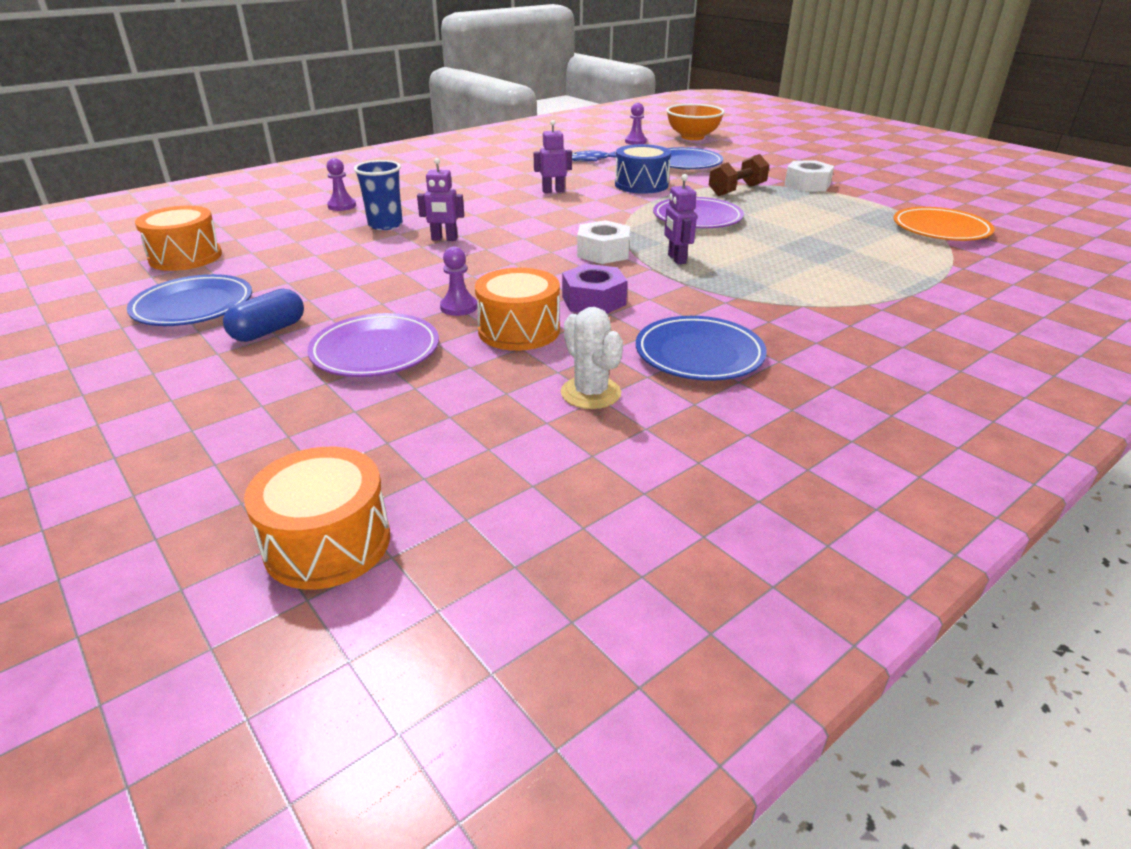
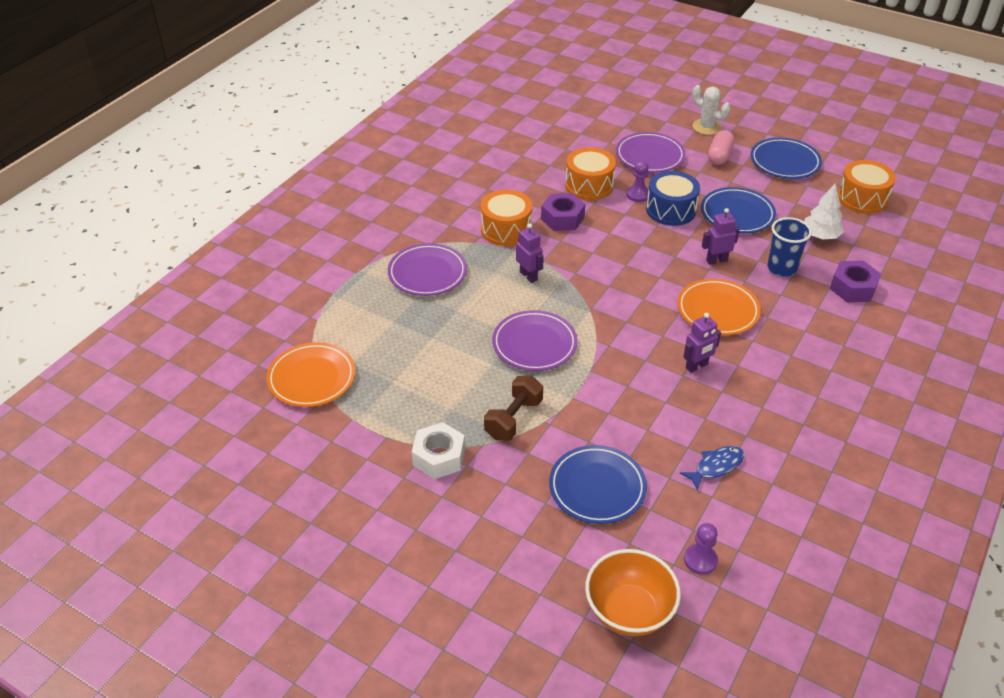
camera: 160 degrees right, 10 degrees up
blue capsule [223,289,304,342] -> pink capsule [708,130,735,165]
orange drum [244,447,390,589] -> orange drum moved to [481,190,532,246]
purple pawn [326,158,356,211] -> purple nut [830,261,881,302]
white cactus [561,307,623,409] -> white cactus moved to [692,85,731,135]
white nut [577,220,630,264] -> none
blue drum [615,144,671,194] -> blue drum moved to [646,171,700,226]
blue plate [636,316,767,381] -> blue plate moved to [701,187,776,233]
none -> purple plate [388,243,467,296]
none -> orange plate [677,279,761,335]
none -> white tree [804,183,844,240]

